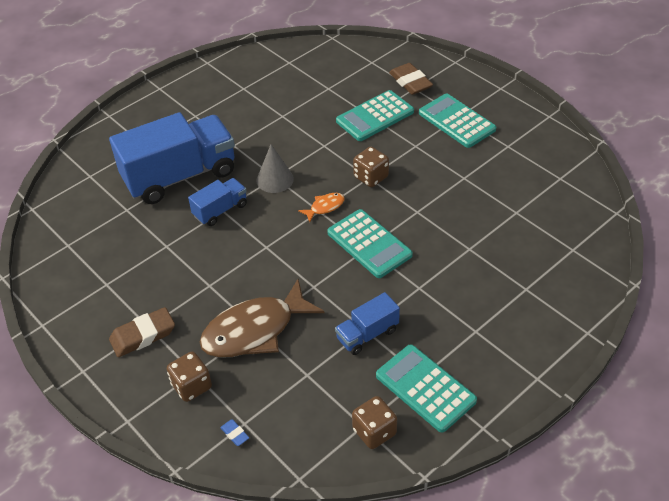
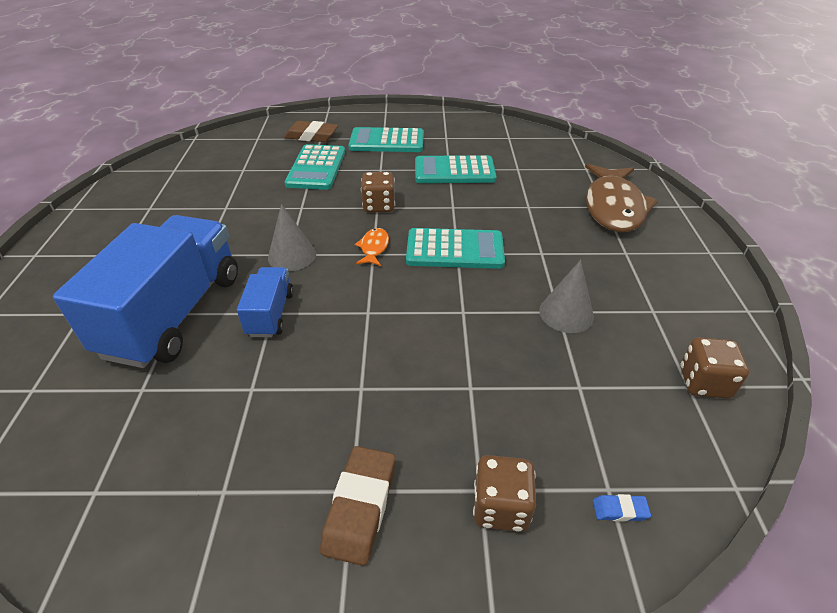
camera: 50 degrees left, 5 degrees down
brown fish [200,279,325,358] -> brown fish moved to [585,164,658,232]
blue truck [335,292,400,355] -> grey cone [539,260,594,333]
turquoise calculator [376,344,477,432] -> turquoise calculator moved to [415,155,497,183]

